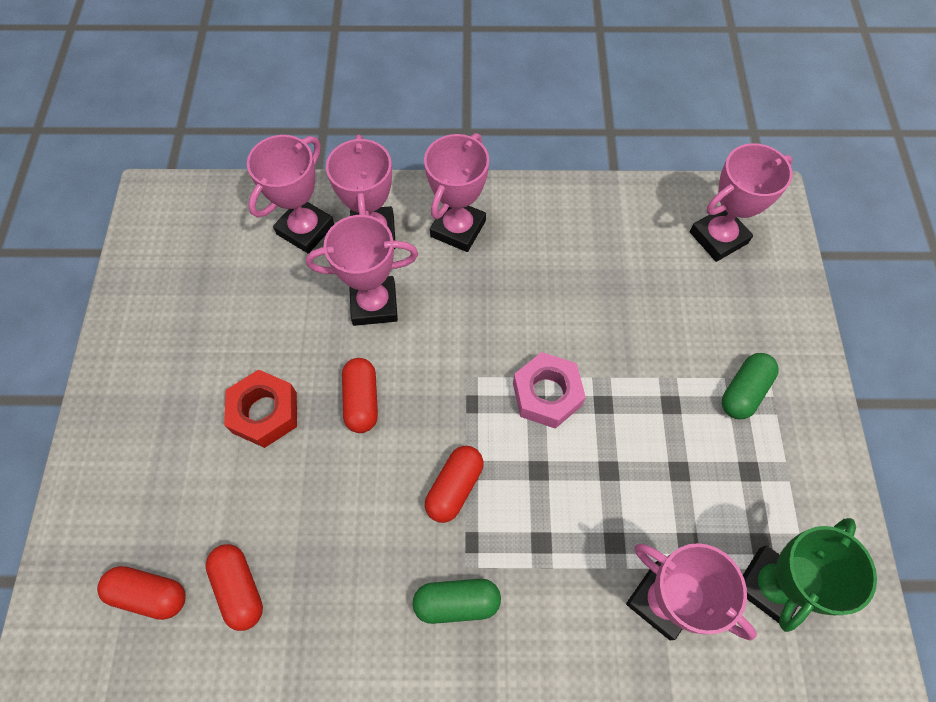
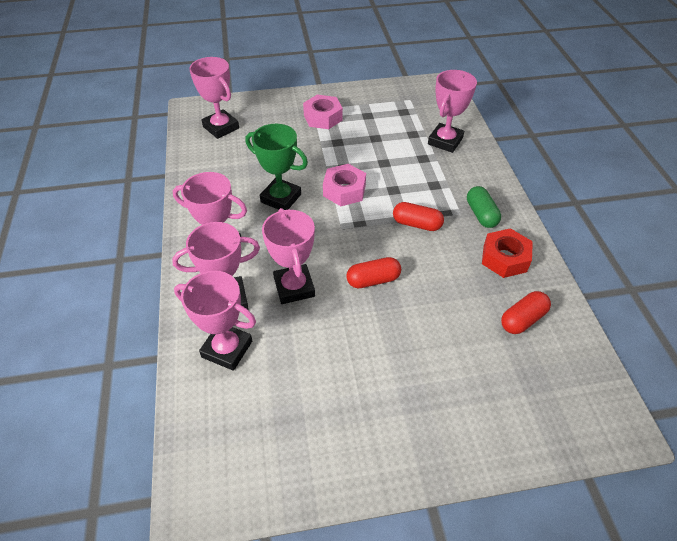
camera: 100 degrees left, 15 degrees down
red capsule [97,566,186,620] -> none
red nut [224,370,297,448] -> red nut moved to [482,228,533,278]
green capsule [722,353,779,419] -> pink nut [303,95,343,129]
green trophy [743,518,877,632] -> green trophy moved to [245,124,308,210]

